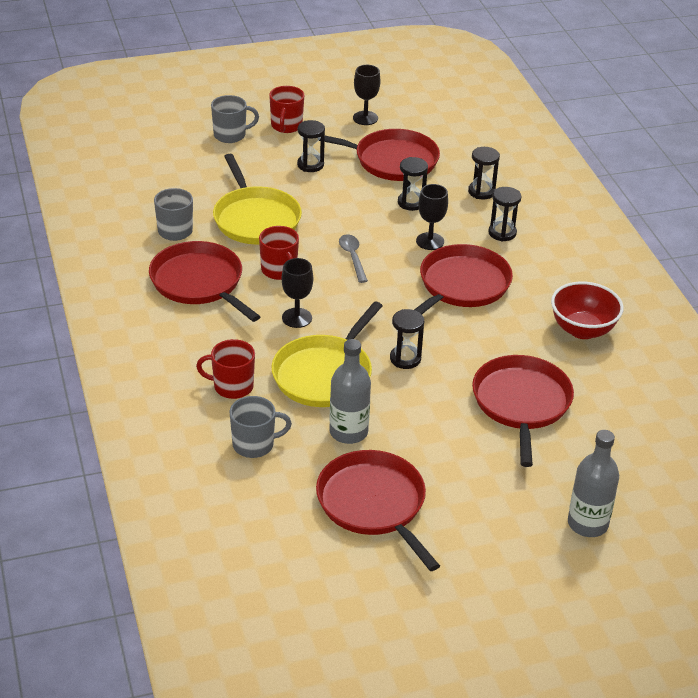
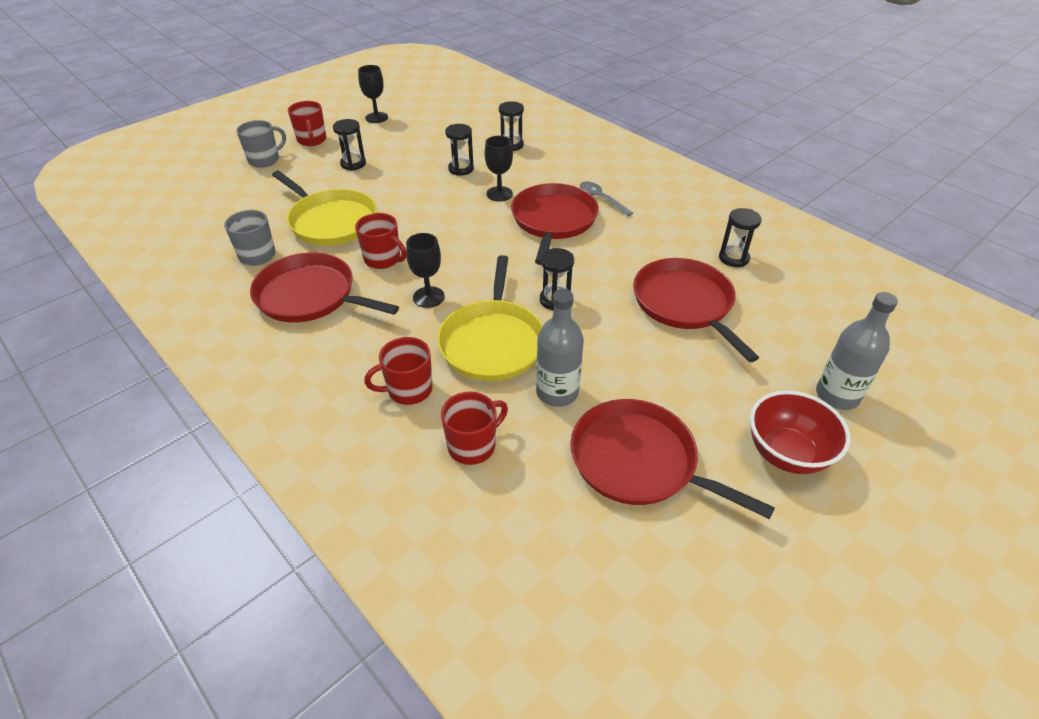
camera: 25 degrees left, 5 degrees up
grey mug [230,396,292,458] -> red mug [441,391,508,465]
red pan [319,129,440,181] -> none
grey spoon [339,234,368,283] -> grey spoon moved to [580,182,633,216]
black hourglass [488,187,522,242] -> black hourglass moved to [719,208,762,267]
red bowl [551,281,624,339] -> red bowl moved to [750,390,851,474]

